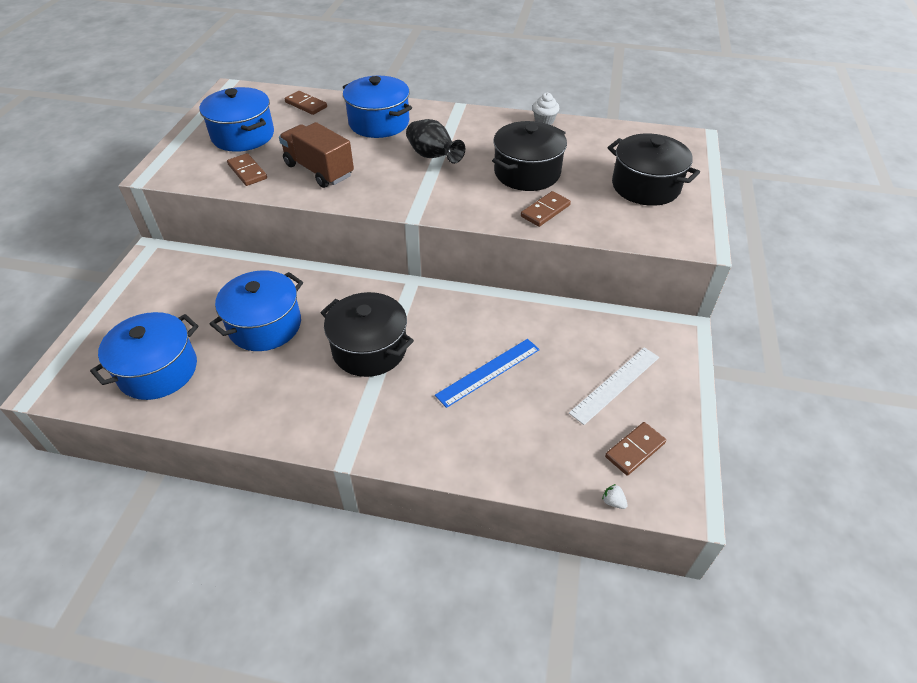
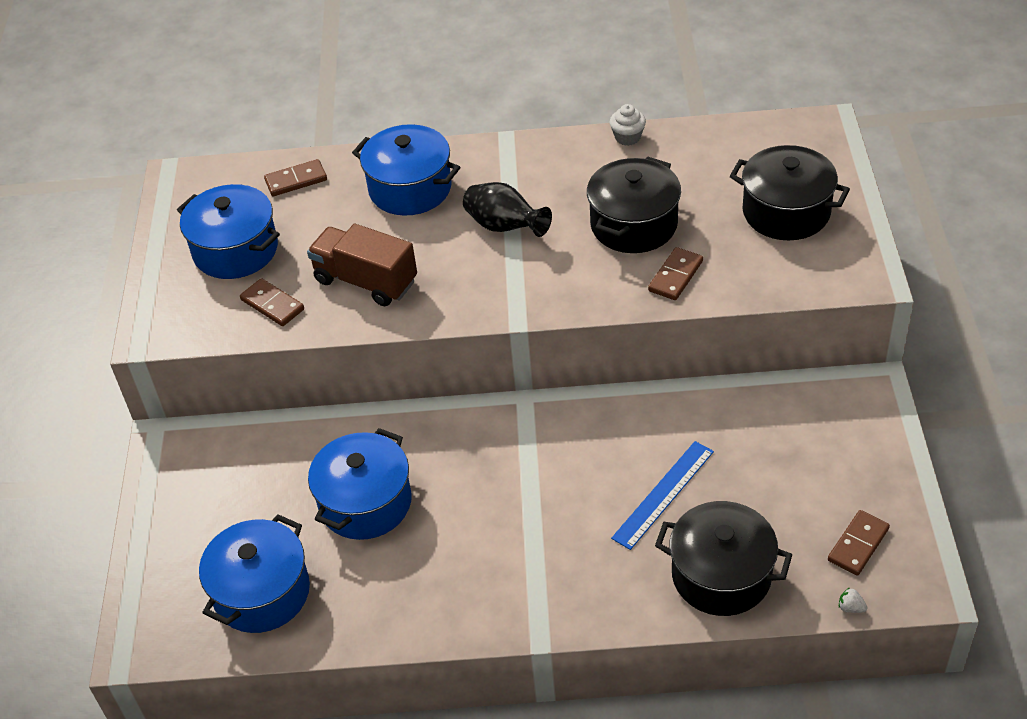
camera: 10 degrees left, 0 degrees up
brown domino [285,91,327,115] -> brown domino turned 45 degrees counterclockwise [264,159,327,196]
black pot [320,292,414,377] -> black pot moved to [655,501,792,616]
white ruler [569,347,659,425] -> none

